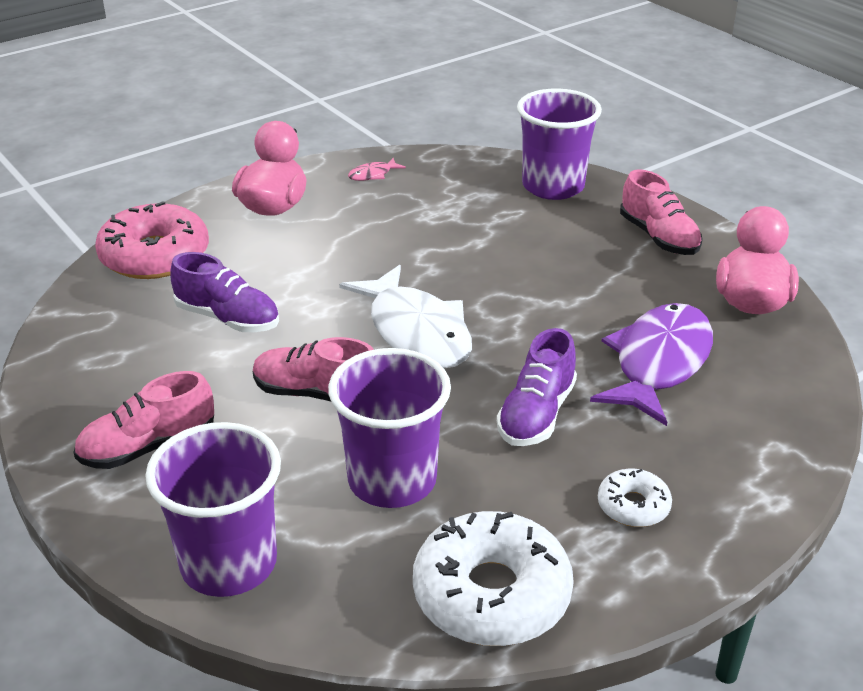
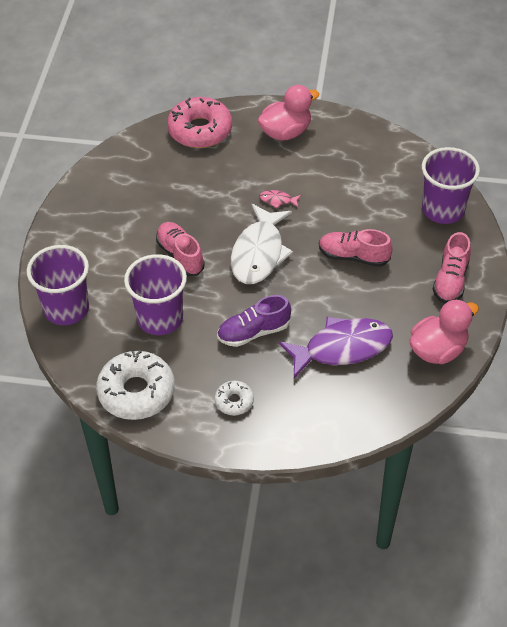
camera: 45 degrees right, 15 degrees up
pink shoe [73,371,214,469] -> pink shoe moved to [319,229,393,267]
purple shoe [170,252,279,332] -> none
pink fish [348,158,406,181] -> pink fish moved to [259,190,301,208]

